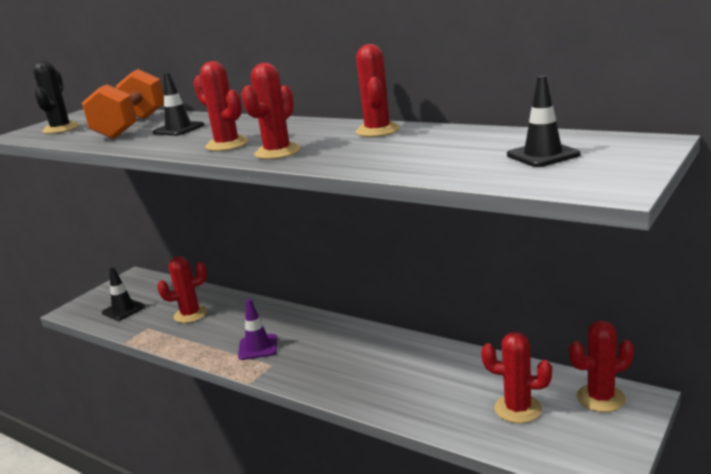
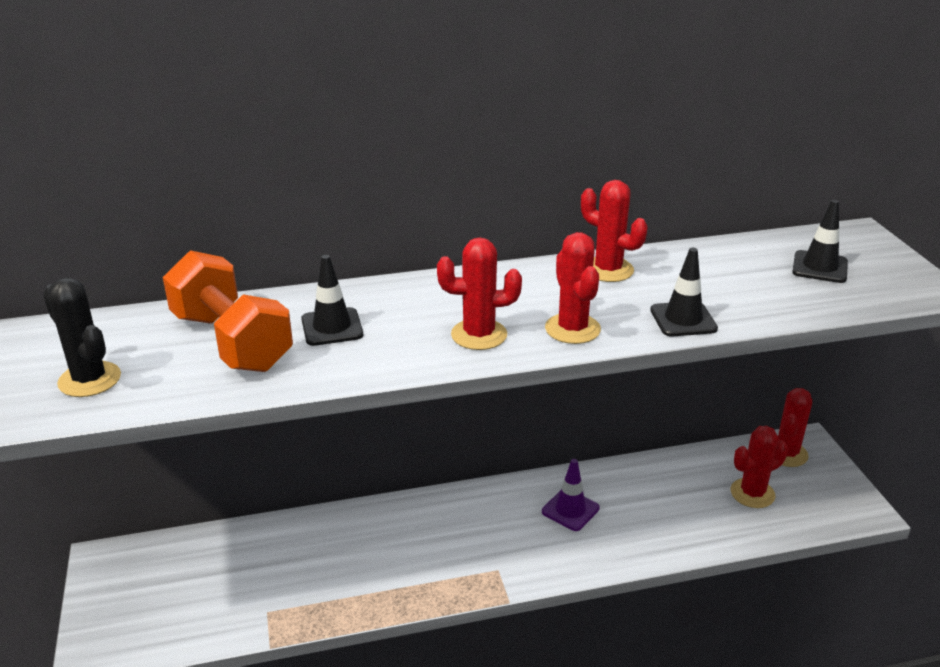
camera: 50 degrees left, 10 degrees up
black traffic cone [102,267,145,321] -> black traffic cone moved to [650,248,718,336]
red cactus [157,256,207,323] -> none
purple traffic cone [238,299,277,360] -> purple traffic cone moved to [542,459,600,531]

